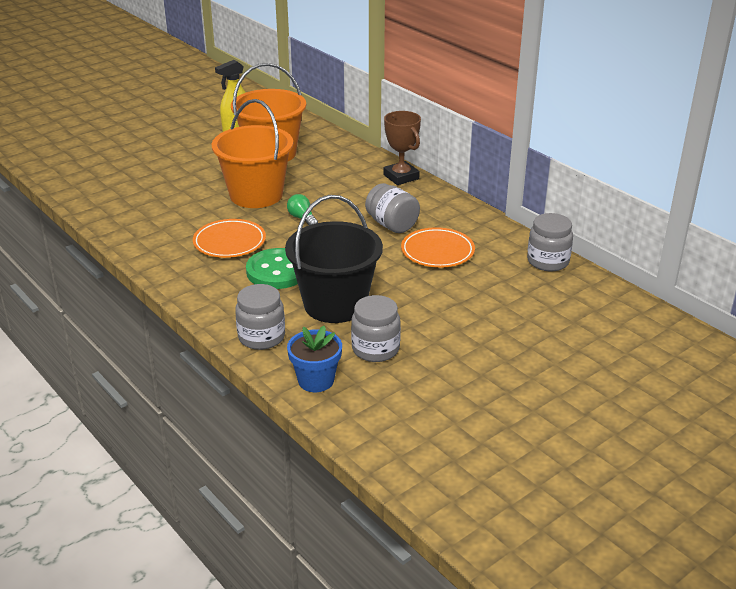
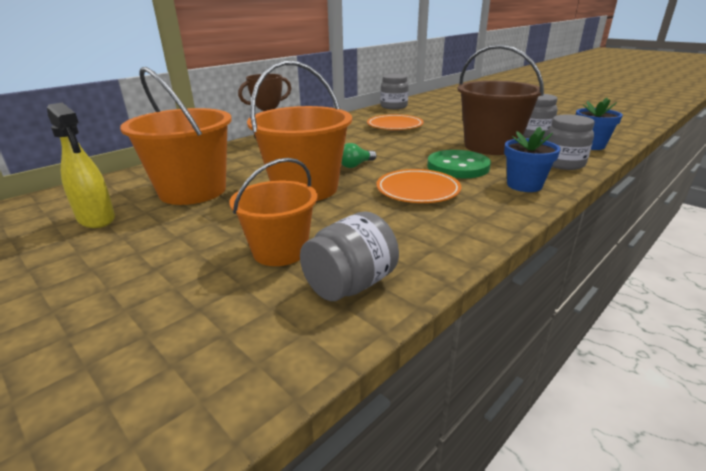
camera: 95 degrees left, 5 degrees down
black bucket [285,195,383,323] -> brown bucket [458,44,544,155]
grey jar [365,183,420,233] -> grey jar moved to [300,211,399,301]
none -> orange bucket [229,158,317,266]
none -> blue flower pot [504,127,561,192]

